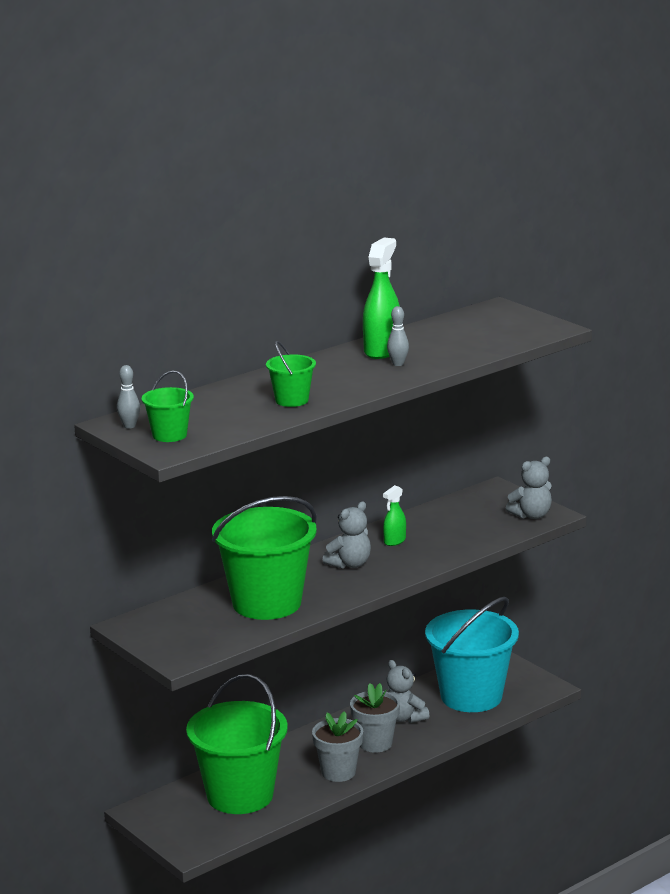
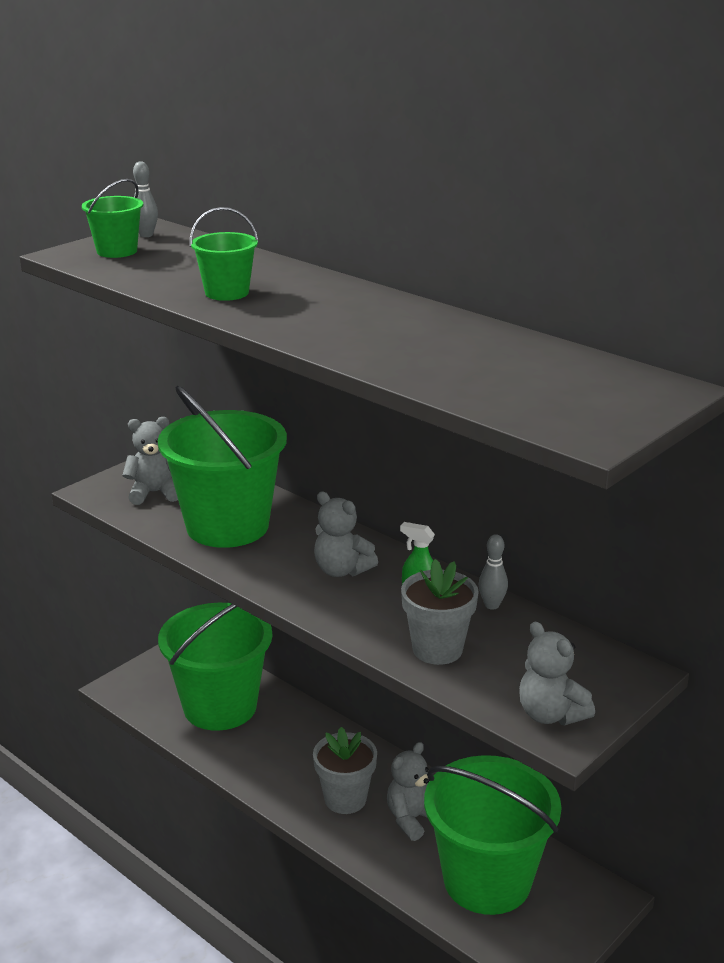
camera: 80 degrees right, 5 degrees up
grey flower pot [312,711,363,782] -> grey flower pot moved to [401,559,479,665]
green spray bottle [363,237,400,359] -> none
grey bowling pin [387,306,409,366] -> grey bowling pin moved to [479,534,508,610]
turquoise bucket [425,597,519,712] -> green bucket [424,755,561,915]
none -> grey teddy bear [123,417,178,505]

